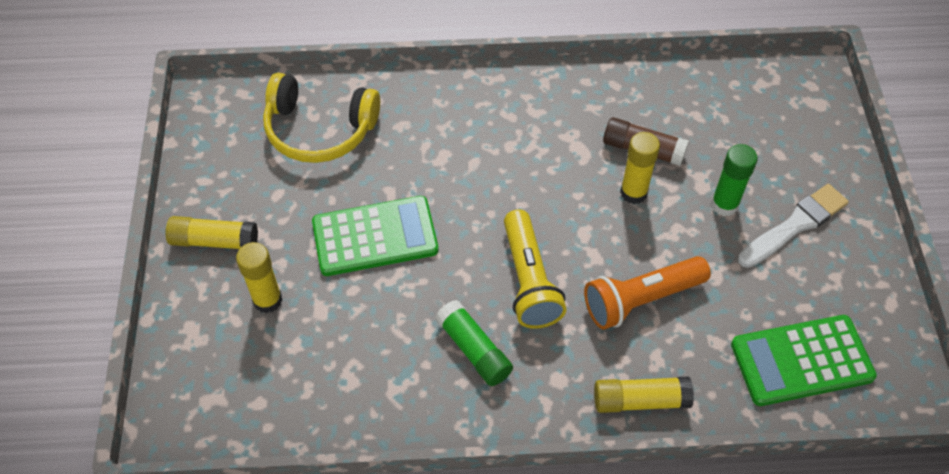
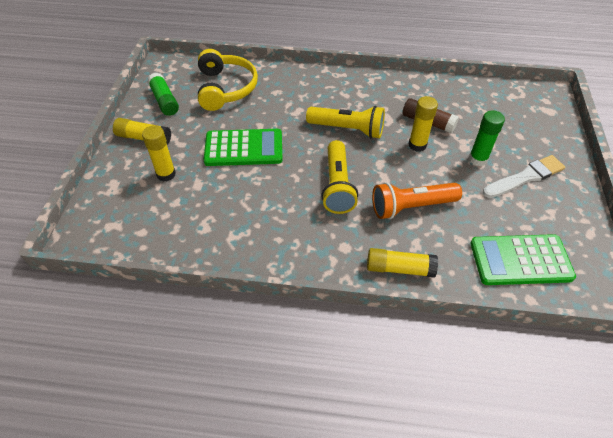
camera: 10 degrees right, 5 degrees down
yellow headphones [263,73,380,163] -> yellow headphones turned 120 degrees counterclockwise [198,49,258,111]
green glue stick [435,300,513,386] -> green glue stick moved to [147,73,179,116]
none -> yellow flashlight [306,106,385,139]

